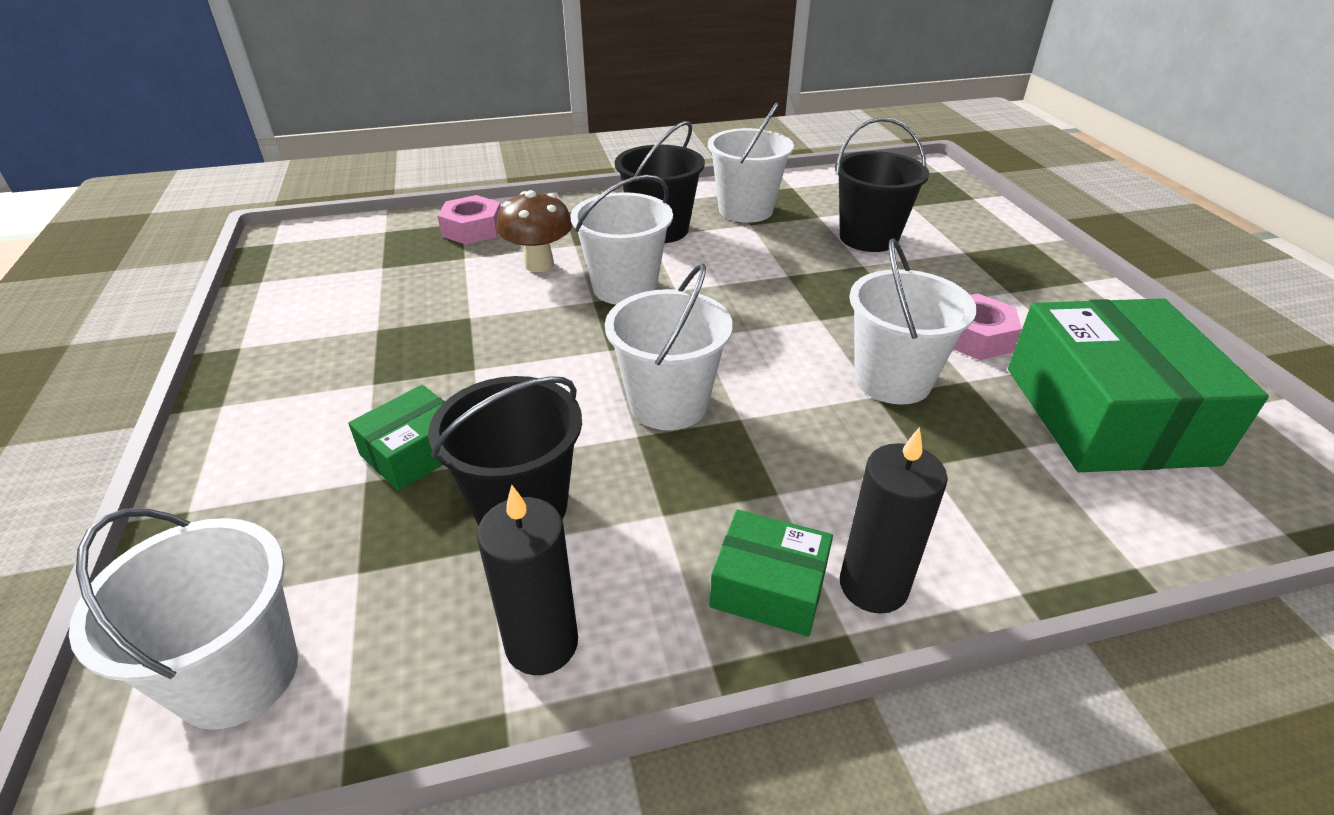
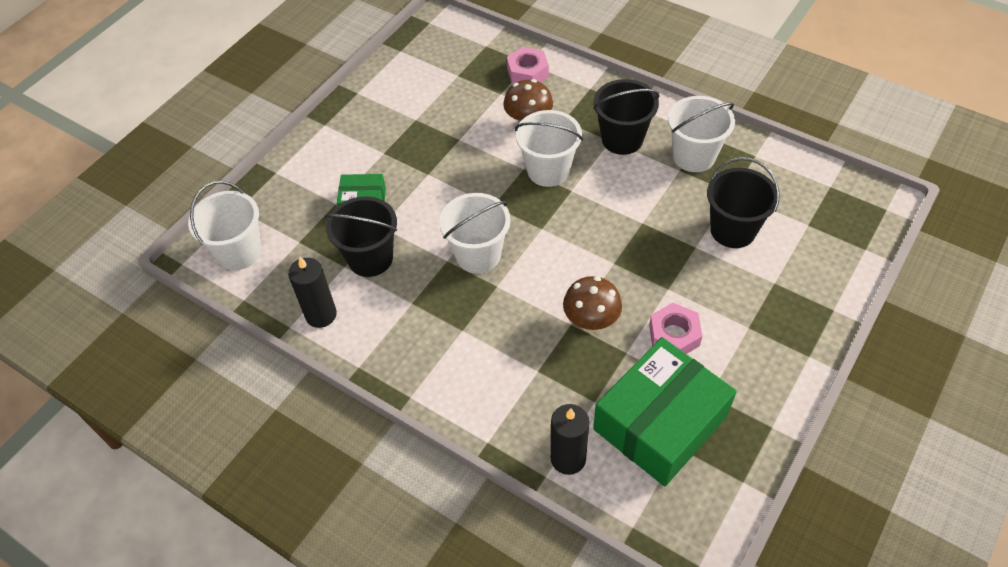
camera: 50 degrees right, 15 degrees up
green box [710,509,833,637] -> none
black candle [840,427,948,614] -> black candle moved to [551,404,589,475]
white bucket [849,238,977,404] -> brown mushroom [563,276,622,333]

